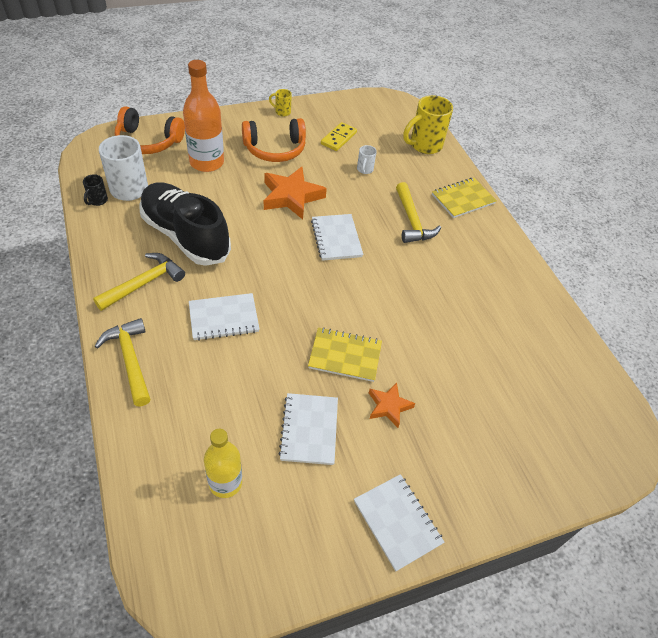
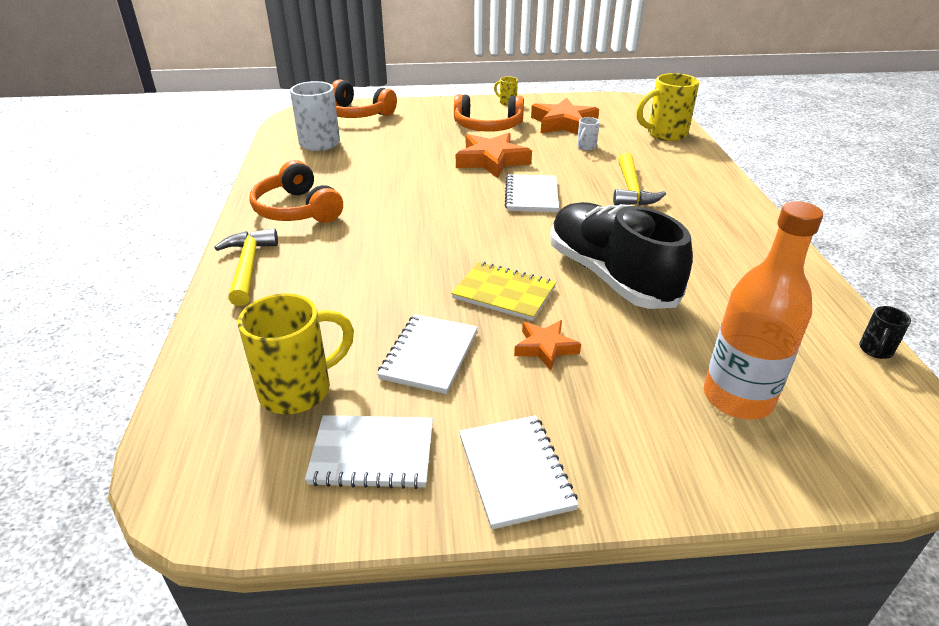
camera: 20 degrees right, 15 degrees down
black mug [83,174,108,206] -> black mug moved to [859,306,911,359]
yellow hammer [93,253,185,311] -> orange headphones [249,160,343,223]
black shoe [139,182,231,266] -> black shoe moved to [550,202,693,309]
orange bottle [183,60,224,172] -> orange bottle moved to [704,201,823,419]
white notebook [189,293,259,341] -> white notebook moved to [305,415,433,489]
yellow bottle [204,429,242,498] -> yellow mug [238,294,354,414]
yellow domino [321,122,357,151] -> orange star [531,98,599,134]
yellow notebook [432,178,497,218] -> none

